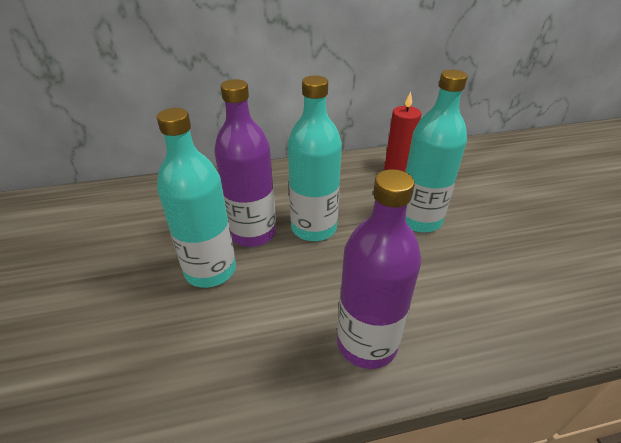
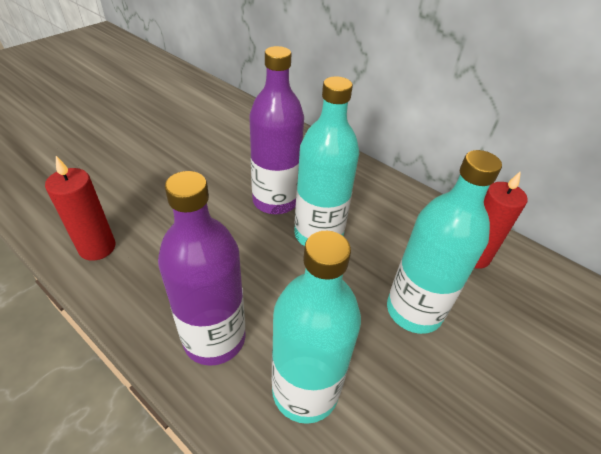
camera: 50 degrees right, 5 degrees up
turquoise bottle [157,108,236,288] -> turquoise bottle moved to [272,231,361,424]
none -> red candle [45,156,116,261]

